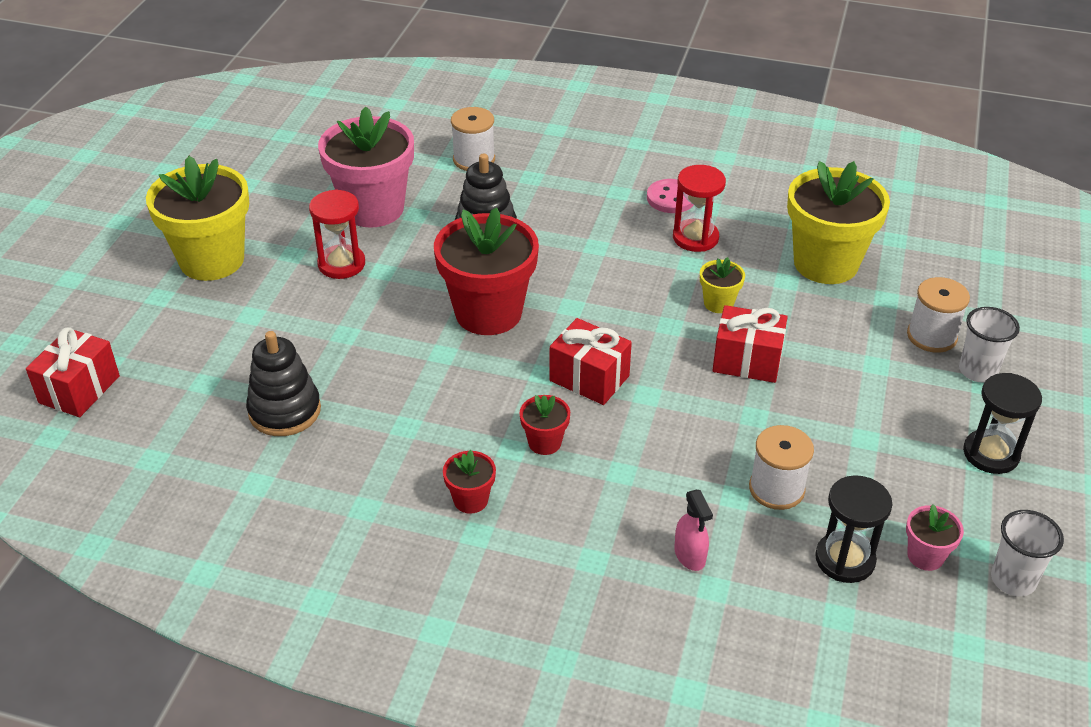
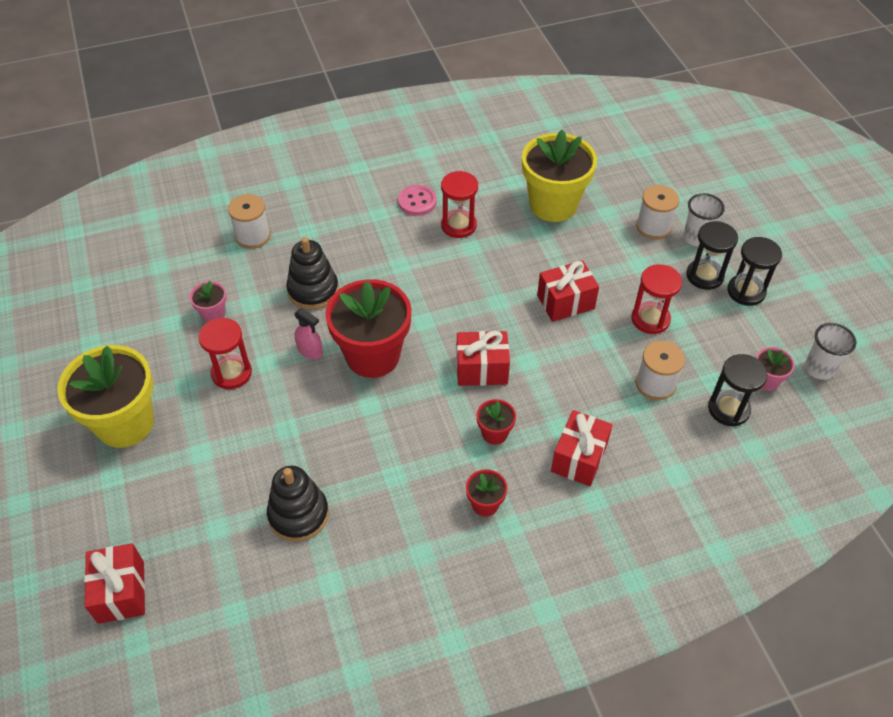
camera: 35 degrees left, 10 degrees up
pink flower pot [318,107,414,228] -> pink flower pot [189,281,227,322], size x0.45
pink spray bottle [674,490,713,571] -> pink spray bottle moved to [294,308,323,359]
yellow flower pot [700,257,745,313] -> none
none -> red gift [551,410,613,486]
none -> red hourglass [631,264,682,334]
none -> black hourglass [686,221,738,290]

